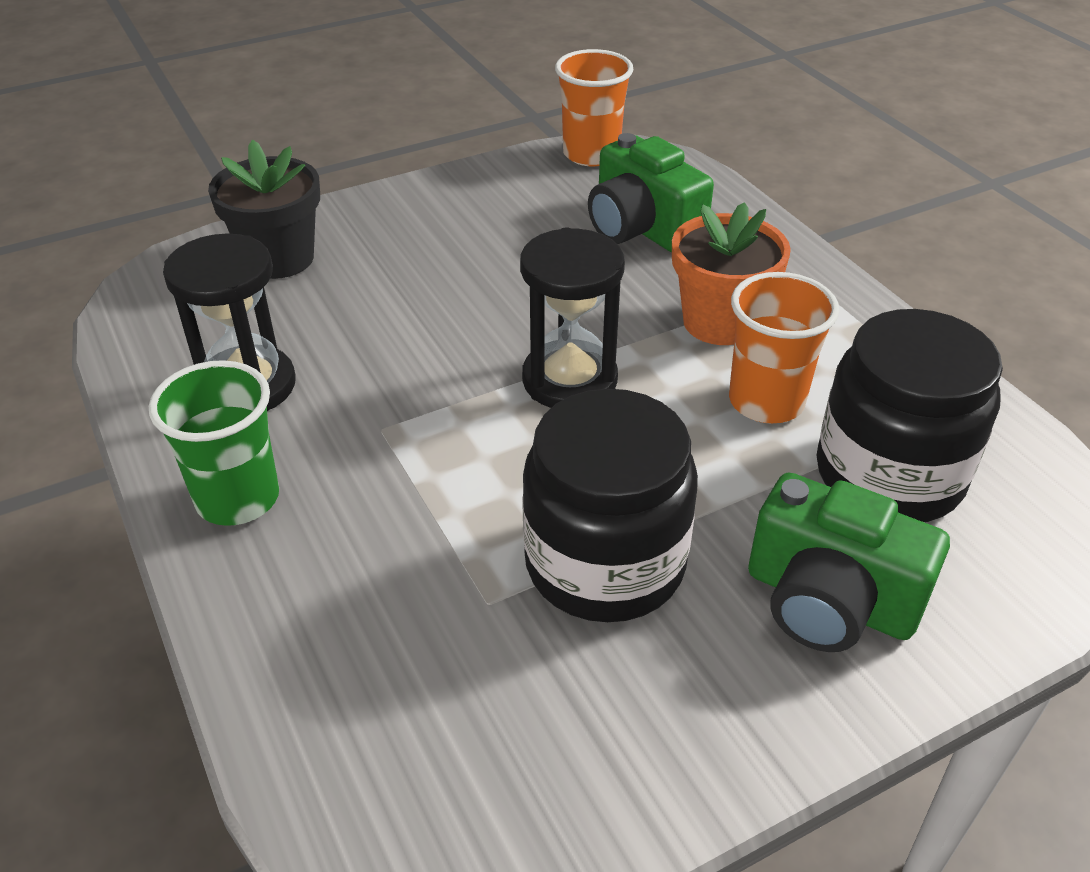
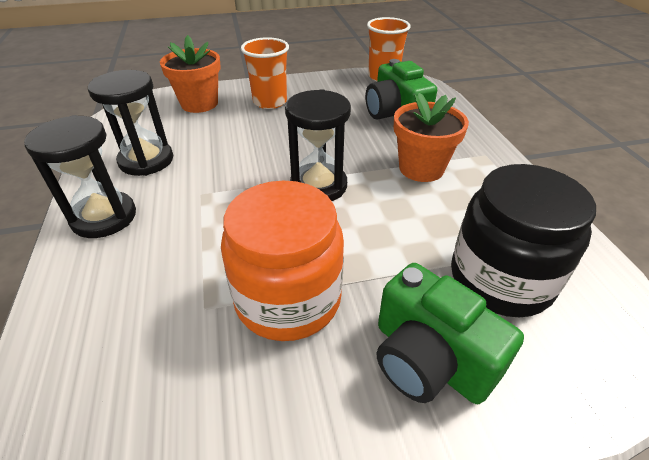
camera: 15 degrees right, 0 degrees up
green cup [149,360,279,526] -> black hourglass [24,115,136,238]
black flower pot [208,140,320,279] -> orange flower pot [160,35,221,113]
black jar [522,389,698,622] -> orange jar [221,181,344,341]
orange cup [729,272,839,423] -> orange cup moved to [241,37,289,109]

